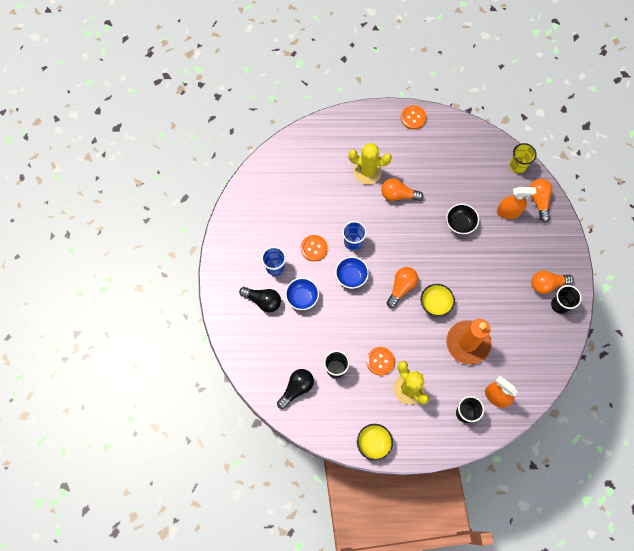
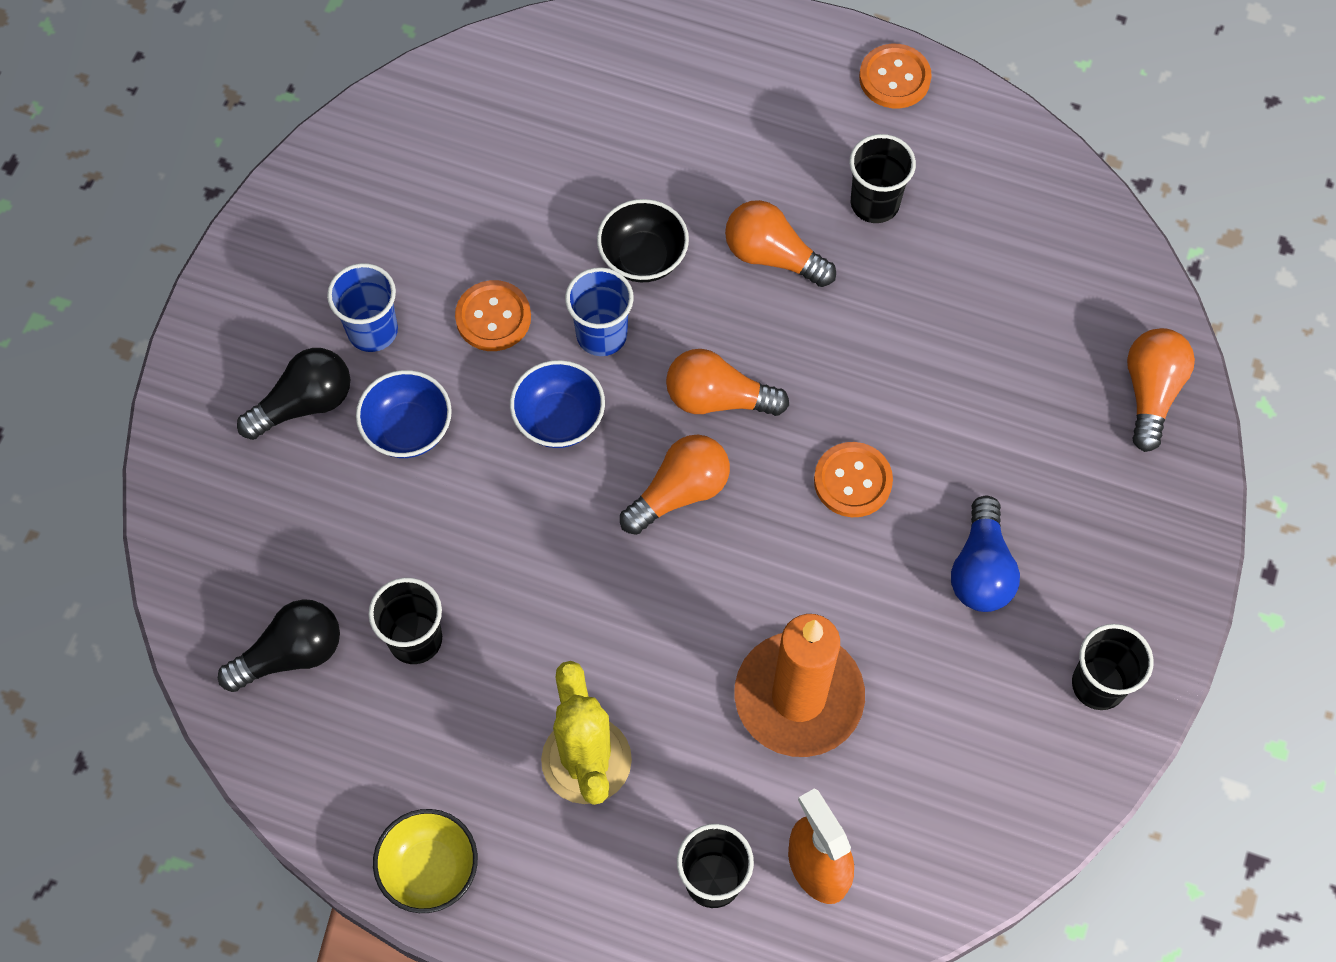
camera: 20 degrees right, 5 degrees down
black light bulb [239,287,281,313] -> black light bulb turned 75 degrees counterclockwise [237,348,350,440]
yellow cactus [348,143,392,184] -> none
orange button [366,347,395,376] -> orange button moved to [814,442,893,517]
yellow bowl [421,284,455,317] -> none
black bowl [446,204,479,234] -> black bowl moved to [597,199,689,282]
orange spray bottle [497,187,536,219] -> none
yellow cup [509,143,537,174] -> none
orange light bulb [531,270,574,294] -> orange light bulb moved to [666,349,789,416]
none -> black cup [849,134,916,223]
none -> blue light bulb [951,496,1020,612]

